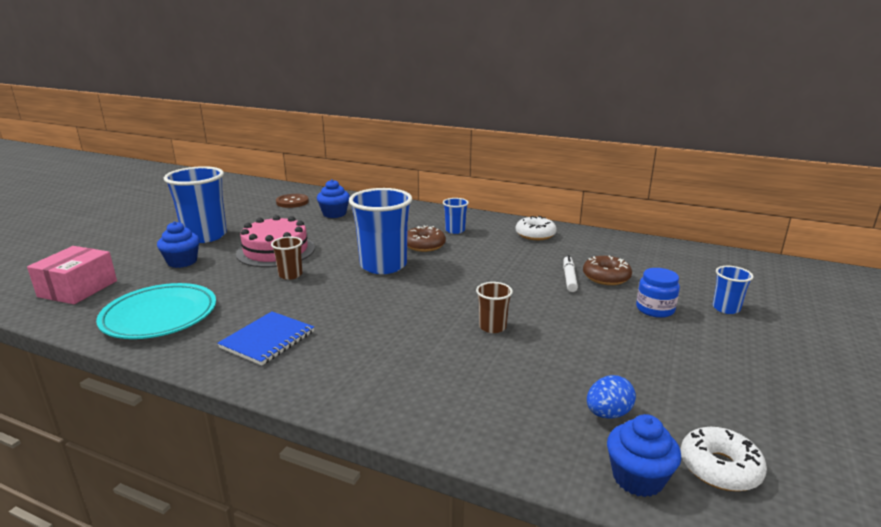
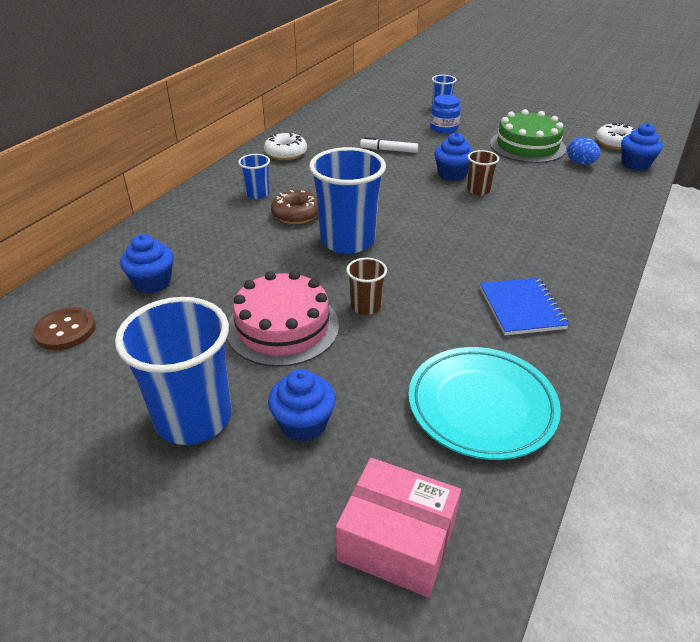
camera: 85 degrees left, 15 degrees up
blue notebook [217,311,314,365] -> blue notebook turned 45 degrees clockwise [480,278,569,335]
brown donut [583,256,632,285] -> none
none -> blue cupcake [434,132,474,181]
none -> green cake [490,109,566,163]

